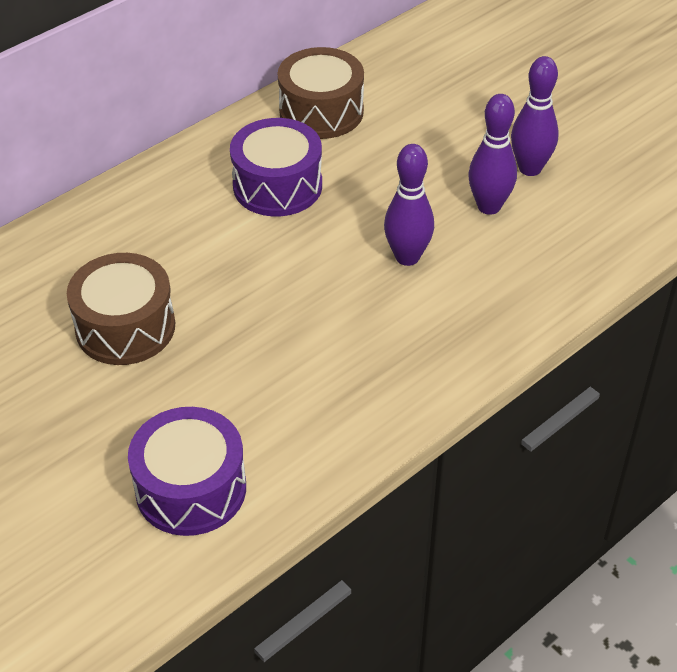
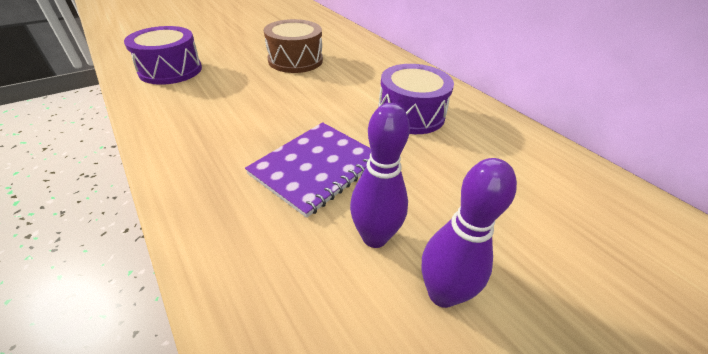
camera: 95 degrees right, 5 degrees down
brown drum [278,47,364,139] -> none
purple bowling pin [384,144,434,266] -> purple notebook [245,122,371,218]

